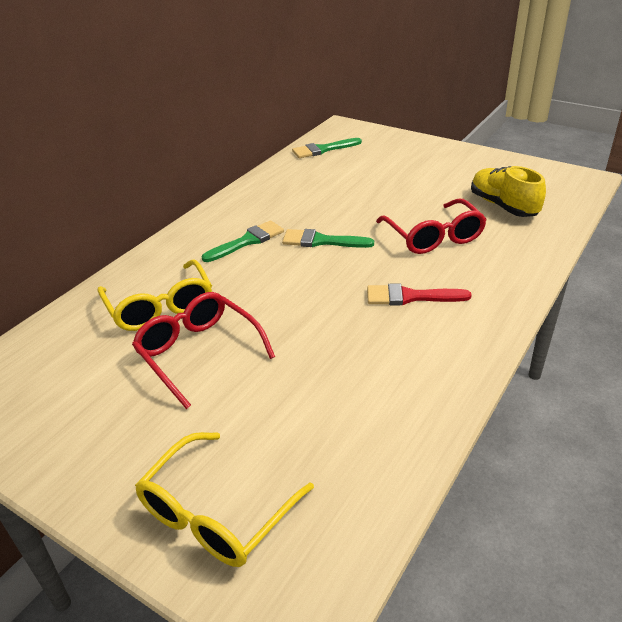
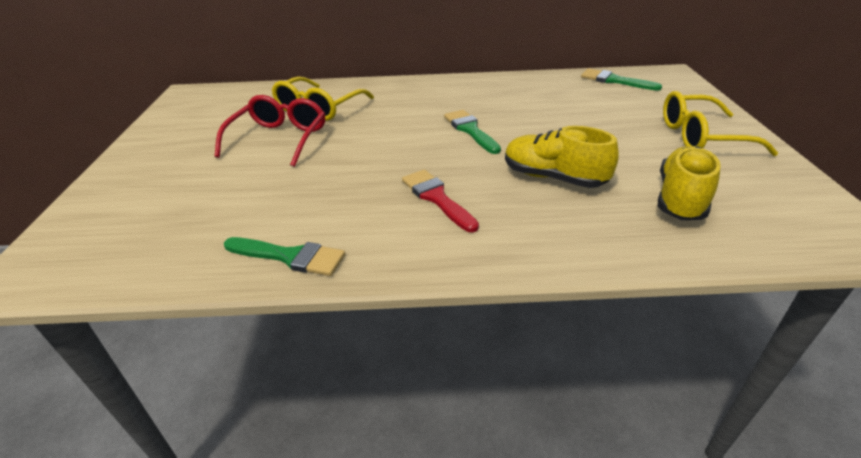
camera: 55 degrees right, 0 degrees up
yellow glasses [135,432,314,567] -> yellow glasses moved to [663,91,778,156]
green brush [202,220,284,262] -> green brush moved to [224,237,345,276]
red glasses [376,199,487,254] -> yellow shoe [505,126,619,188]

